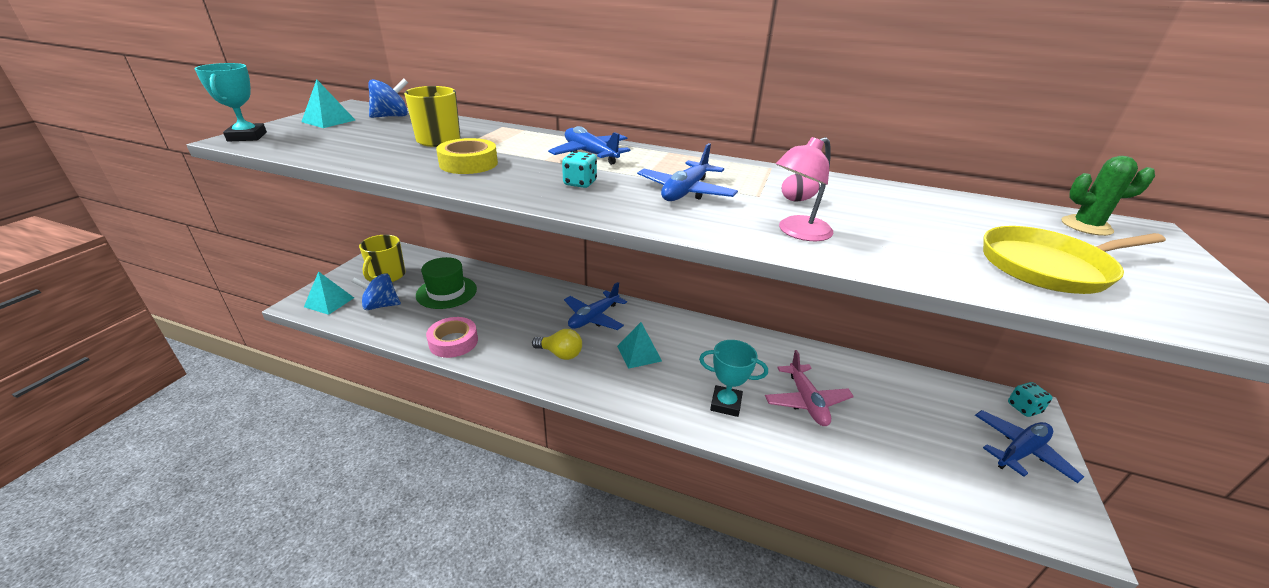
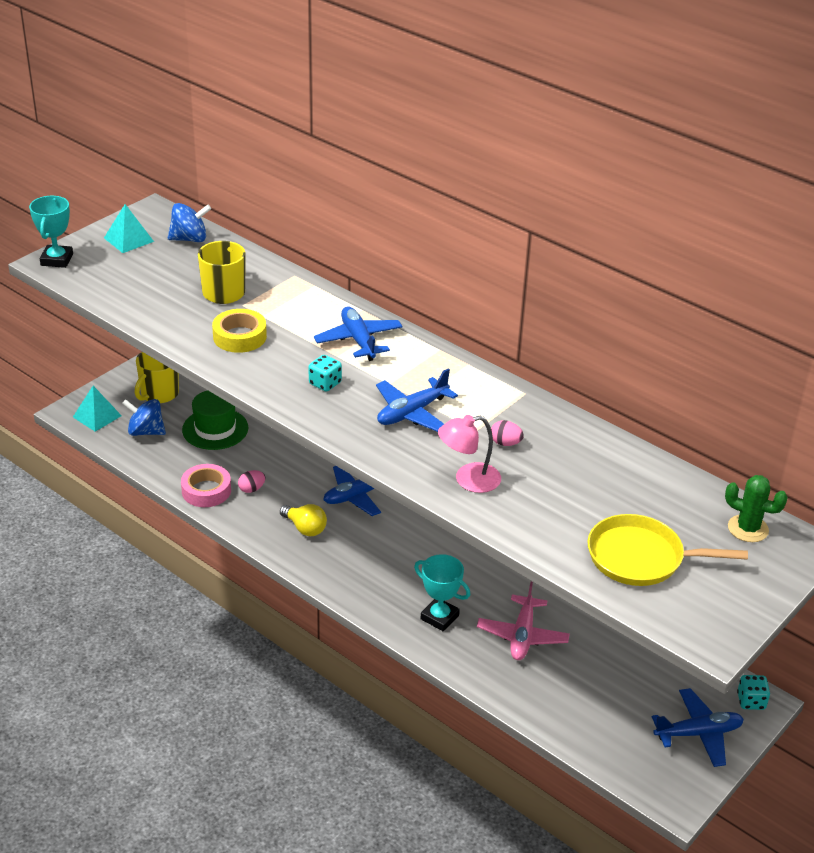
camera: 20 degrees right, 5 degrees up
turquoise pyramid [617,322,662,369] -> none
none -> pink egg [238,470,266,493]

